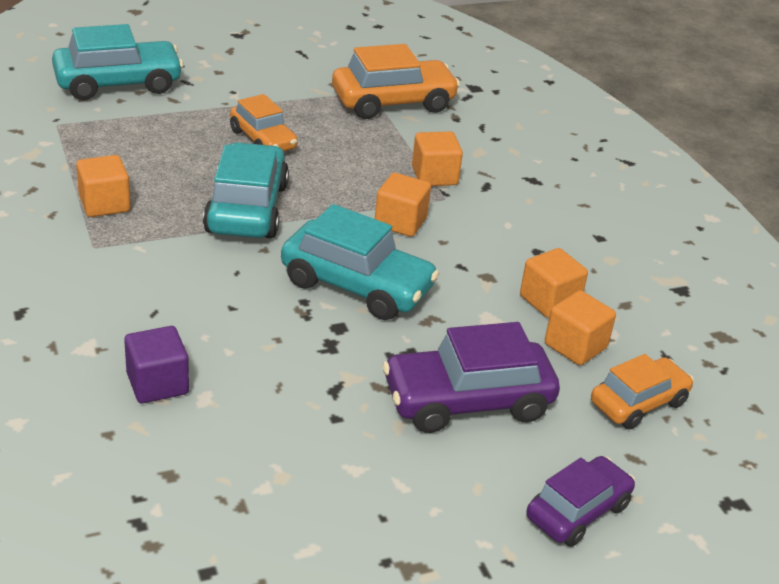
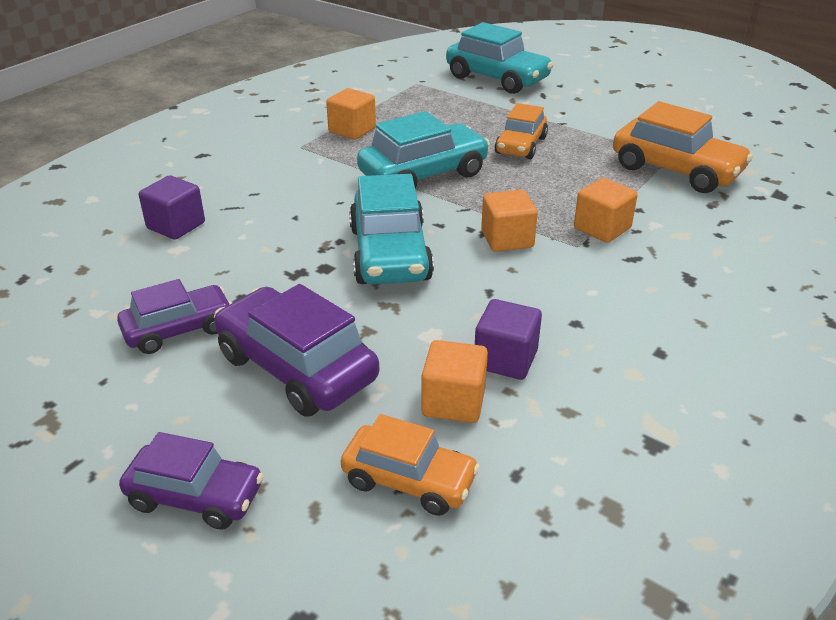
camera: 60 degrees right, 0 degrees up
orange cube [520,248,588,318] -> purple cube [475,299,542,380]
none -> purple car [117,279,232,354]

